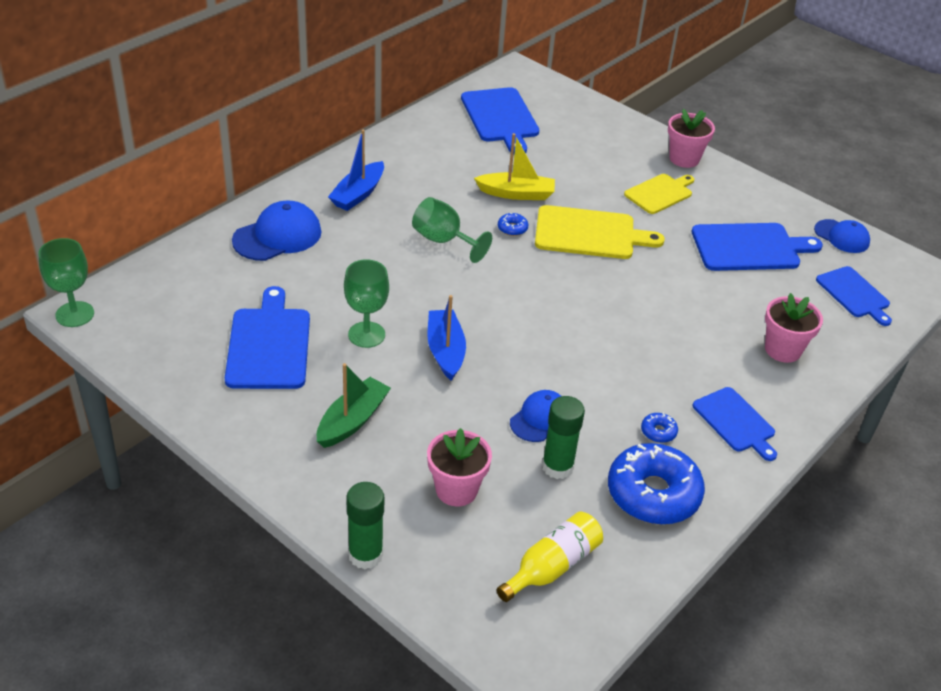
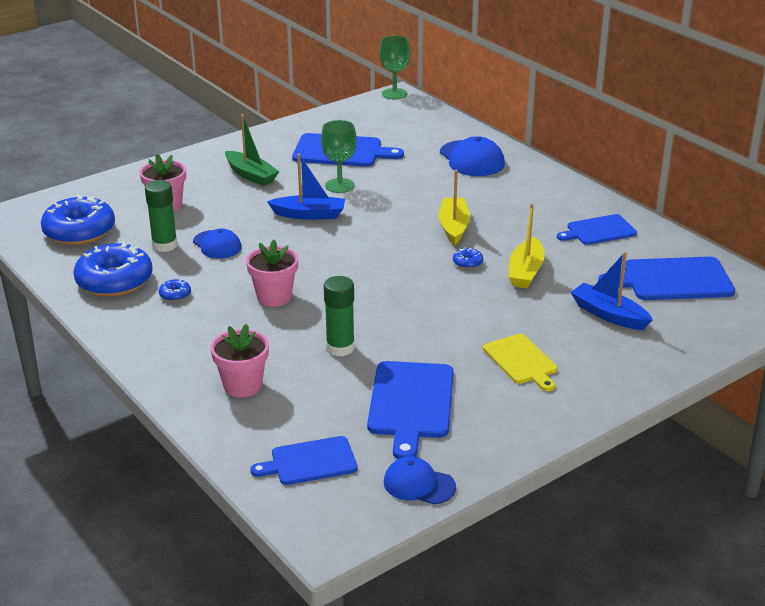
camera: 105 degrees right, 10 degrees down
blue boat [328,130,384,211] -> blue boat moved to [571,252,653,330]
green glue stick [346,482,384,569] -> green glue stick moved to [324,276,355,356]
green goblet [412,197,492,263] -> yellow boat [439,170,470,245]
yellow bottle [496,511,603,602] -> blue donut [41,194,115,245]
yellow cutting board [535,205,665,259] -> none
pink flower pot [668,109,715,168] -> pink flower pot moved to [246,239,298,307]
blue cutting board [693,387,777,461] -> blue cutting board moved to [557,214,637,245]
blue cap [814,219,870,253] -> blue cap turned 60 degrees clockwise [384,456,456,505]

